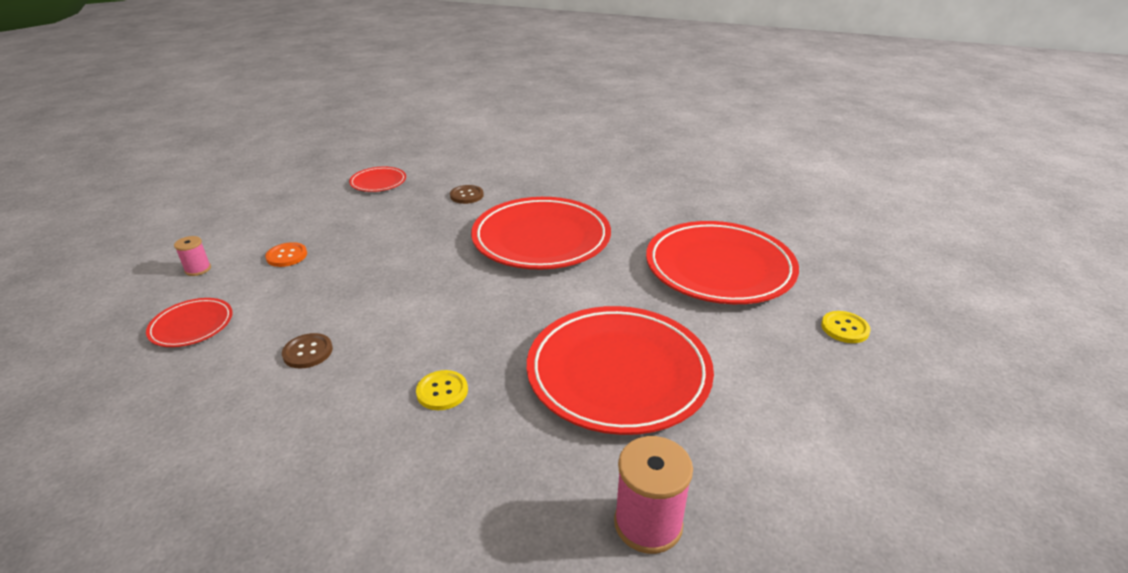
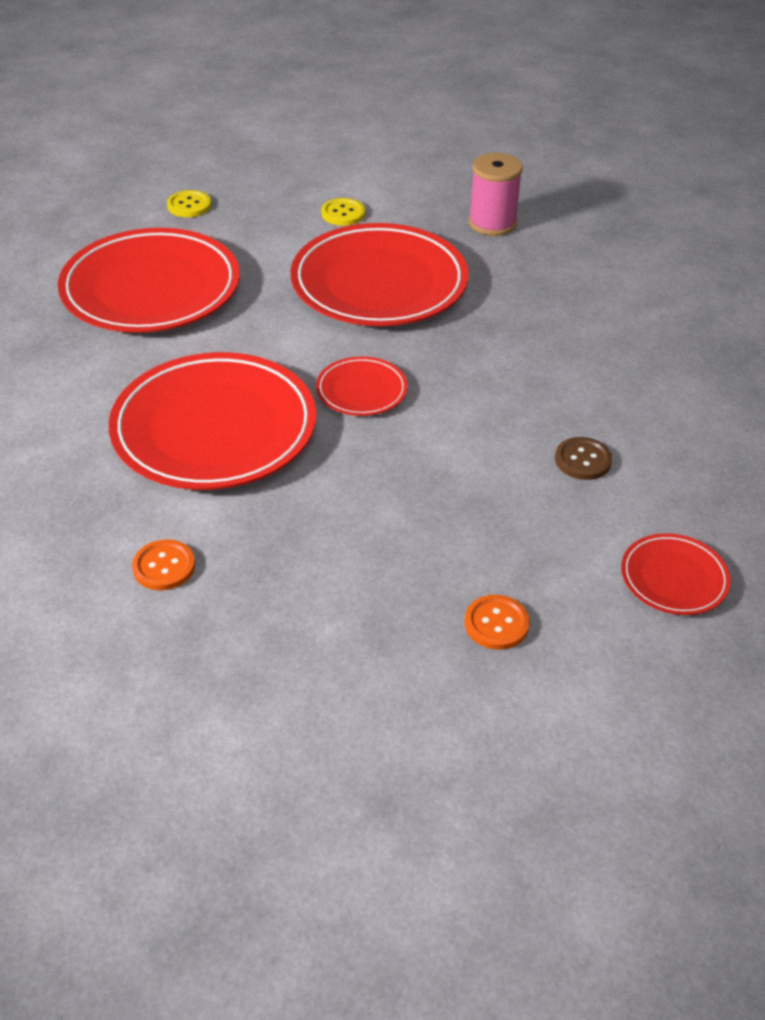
camera: 130 degrees left, 10 degrees up
pink spool [174,236,211,276] -> none
red plate [349,167,406,192] -> red plate moved to [316,357,408,416]
yellow button [416,370,468,410] -> yellow button moved to [321,198,365,226]
brown button [450,185,484,204] -> orange button [132,540,195,590]

